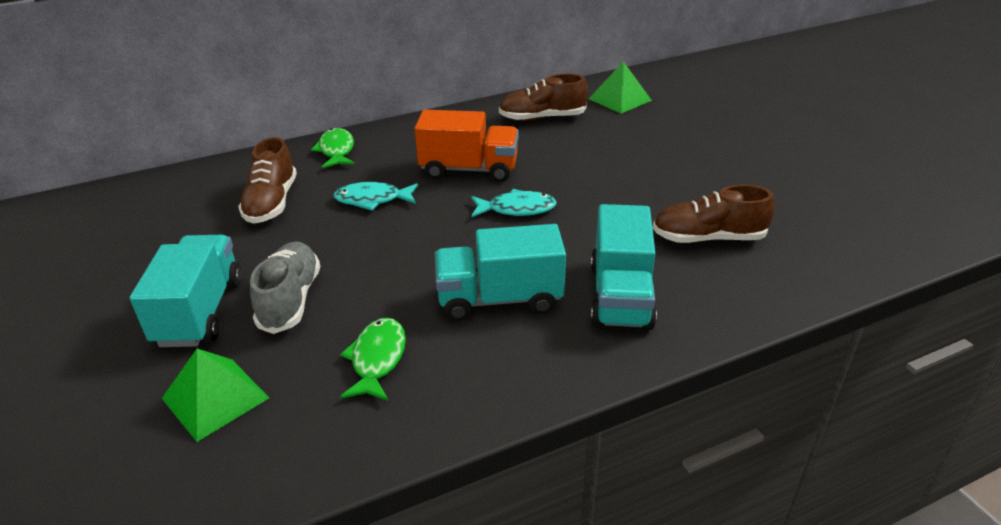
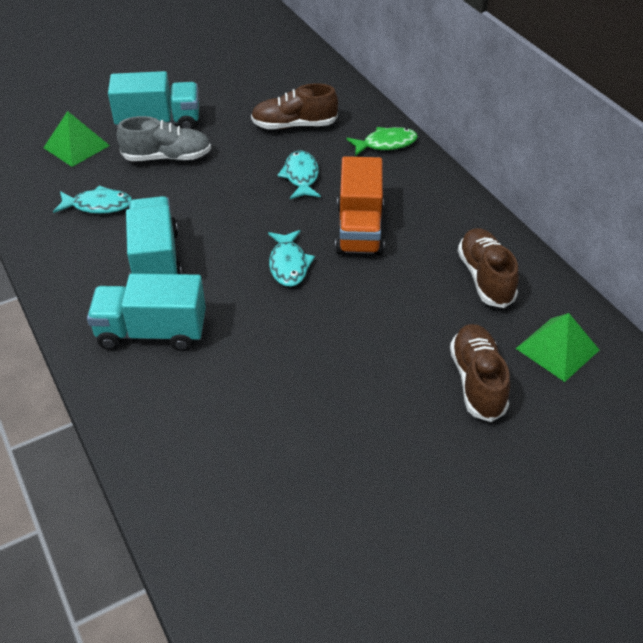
camera: 85 degrees right, 10 degrees up
green fish [340,318,406,401] -> turquoise fish [53,185,132,214]
brown shoe [653,185,775,243] -> brown shoe moved to [450,324,510,422]

